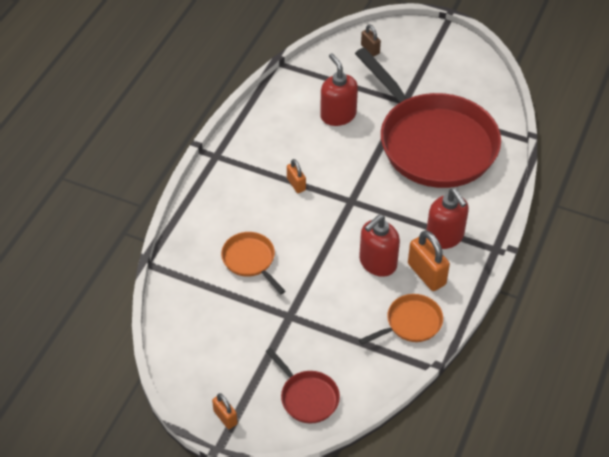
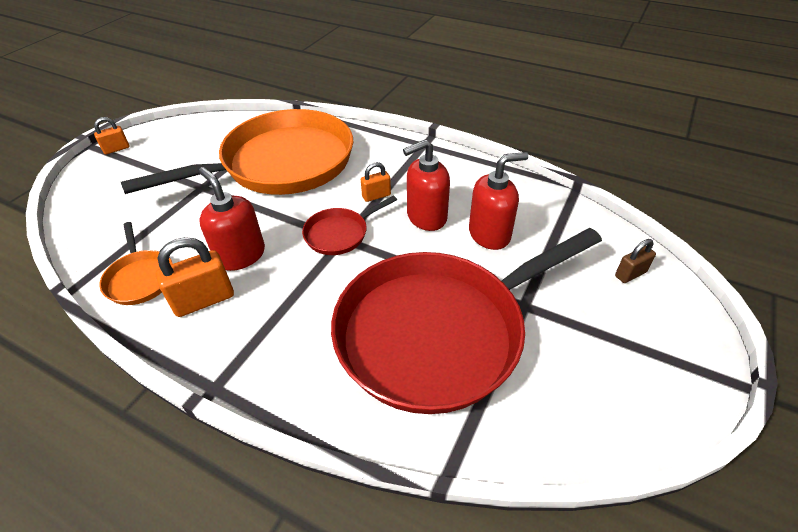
camera: 95 degrees right, 5 degrees down
orange pan [221,232,285,294] -> orange pan [121,109,353,195], size x2.41
red pan [266,348,340,424] -> red pan moved to [302,196,397,255]
red soap dispenser [426,189,469,249] -> red soap dispenser moved to [403,139,450,231]

